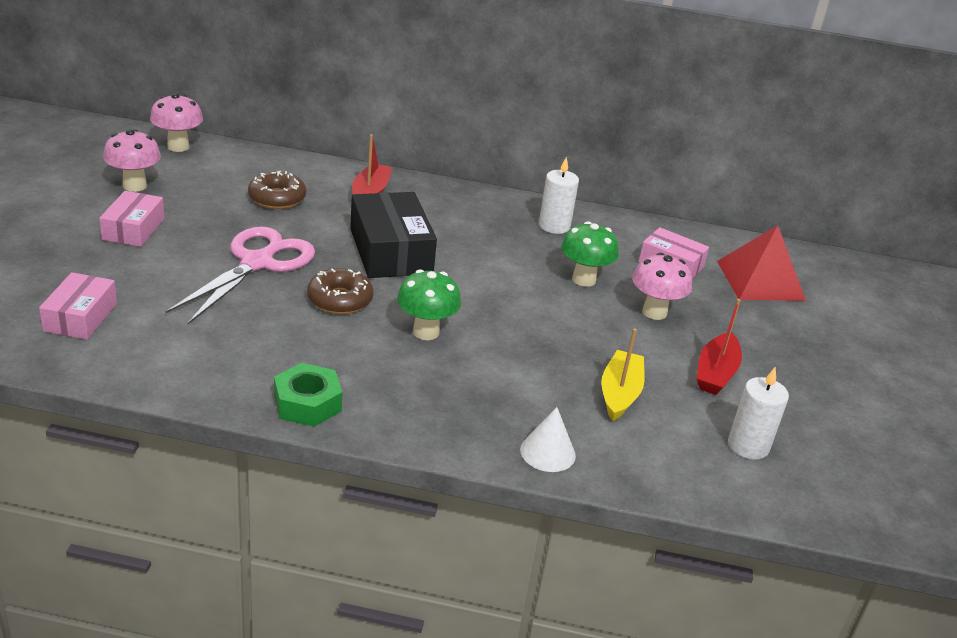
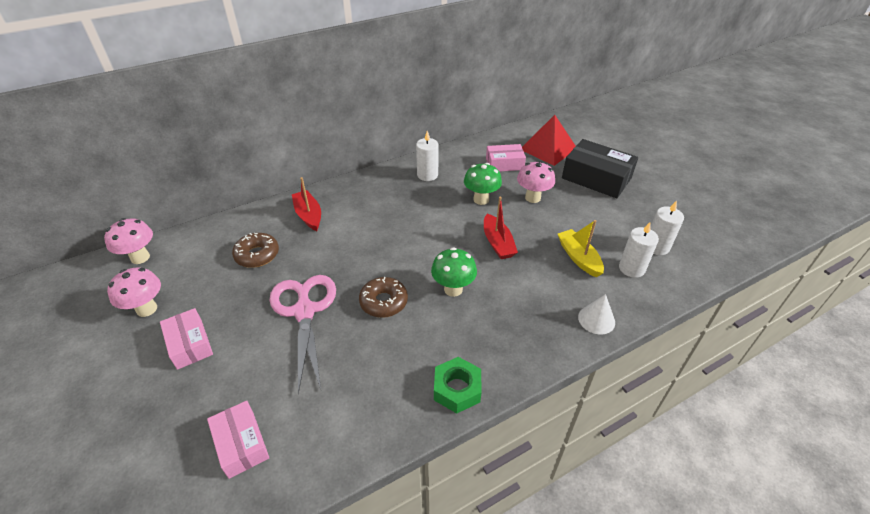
camera: 35 degrees left, 10 degrees up
black box [350,192,437,278] -> black box moved to [562,139,638,198]
red boat [697,299,742,395] -> red boat moved to [484,197,518,259]
none -> white candle [619,222,659,278]

